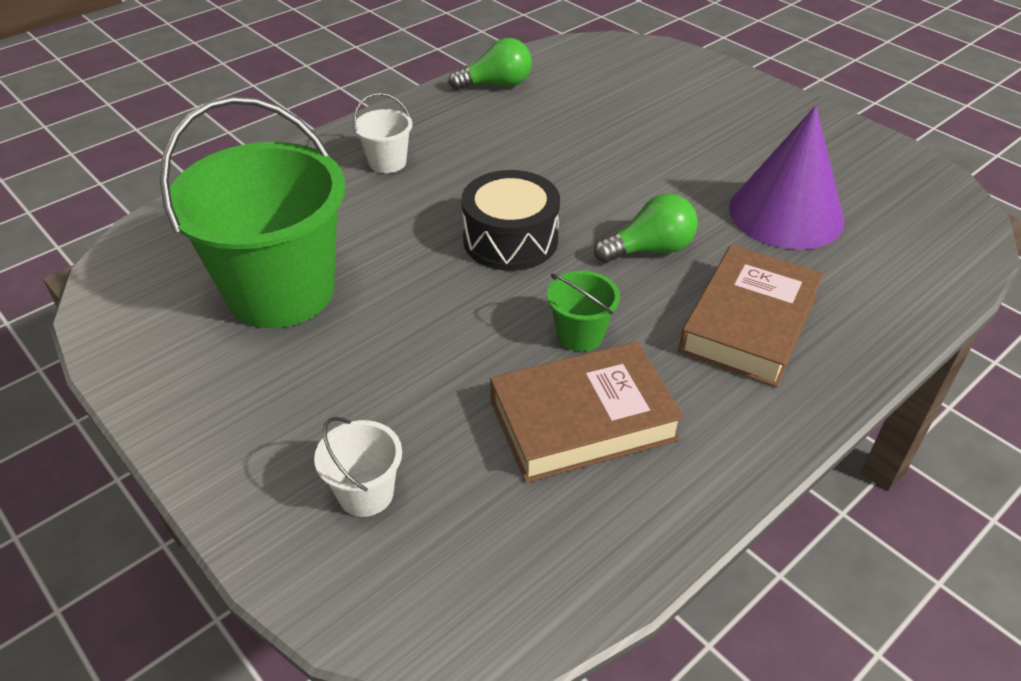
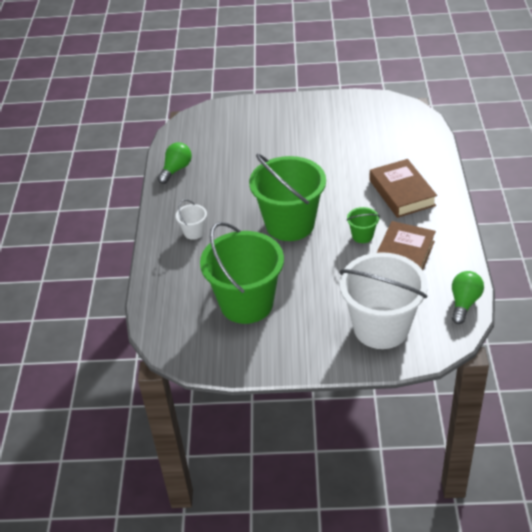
camera: 45 degrees left, 0 degrees up
white bucket [314,417,402,517] -> white bucket [339,252,428,349], size x2.38
black drum [461,170,560,271] -> green bucket [249,154,326,241]
green light bulb [594,194,698,263] -> green light bulb moved to [452,271,484,324]
purple cone [729,106,844,250] -> none

